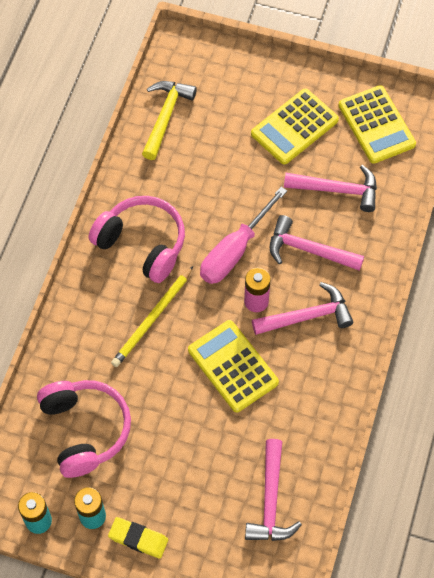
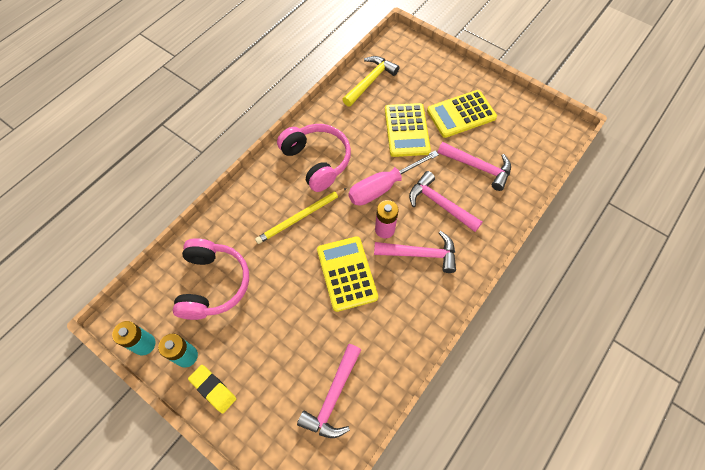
camera: 20 degrees right, 0 degrees up
yellow calculator [338,85,416,164] -> yellow calculator moved to [385,103,431,157]

